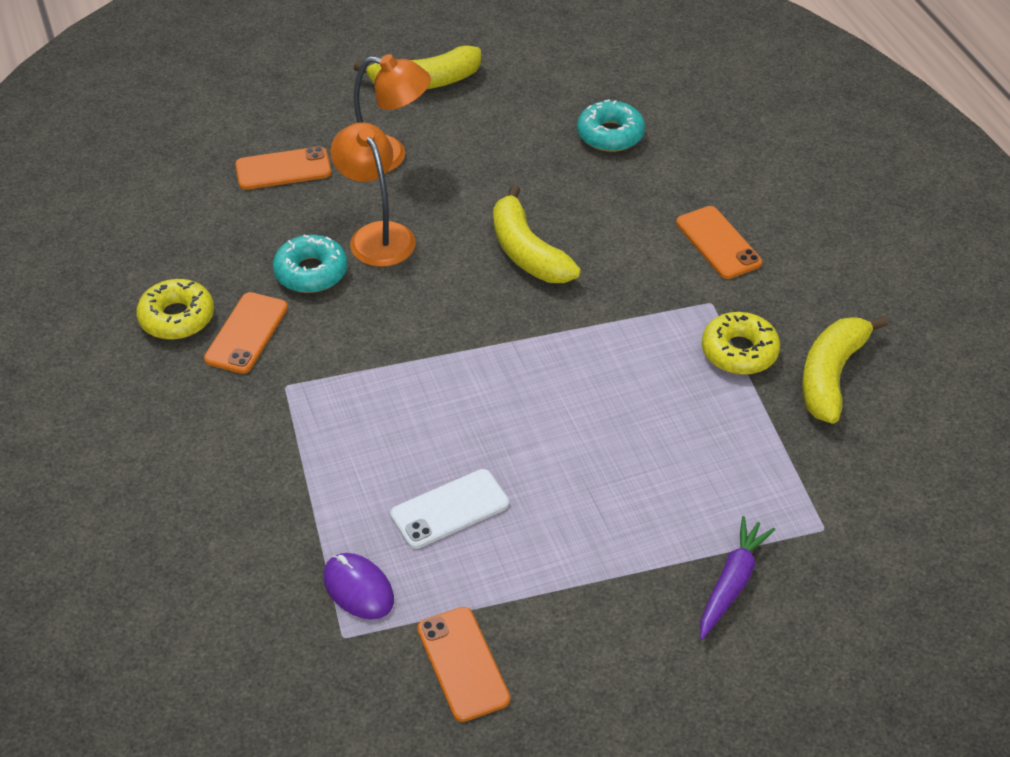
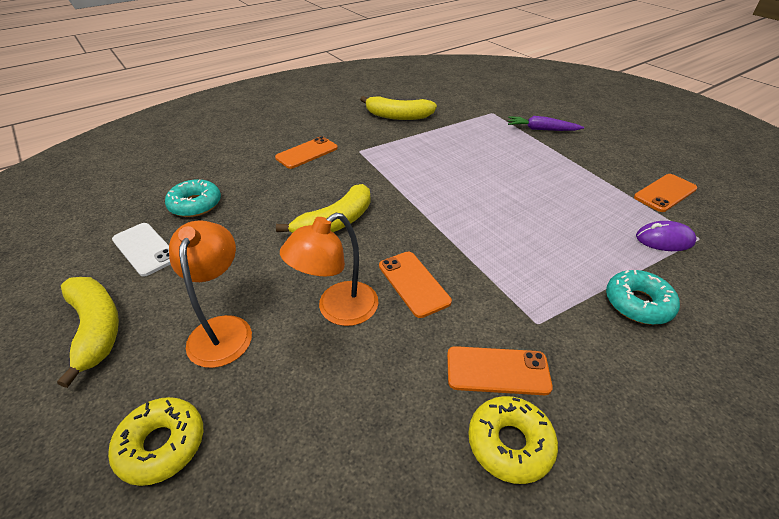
camera: 105 degrees left, 5 degrees down
orange phone [235,146,331,190] -> orange phone moved to [379,252,452,318]
turquoise donut [273,235,348,293] -> turquoise donut moved to [606,270,680,325]
purple mouse [323,553,394,620] -> purple mouse turned 60 degrees clockwise [636,221,697,251]
white phone [390,469,509,549] -> white phone moved to [112,223,170,277]
yellow donut [702,312,780,375] -> yellow donut moved to [108,397,203,486]

